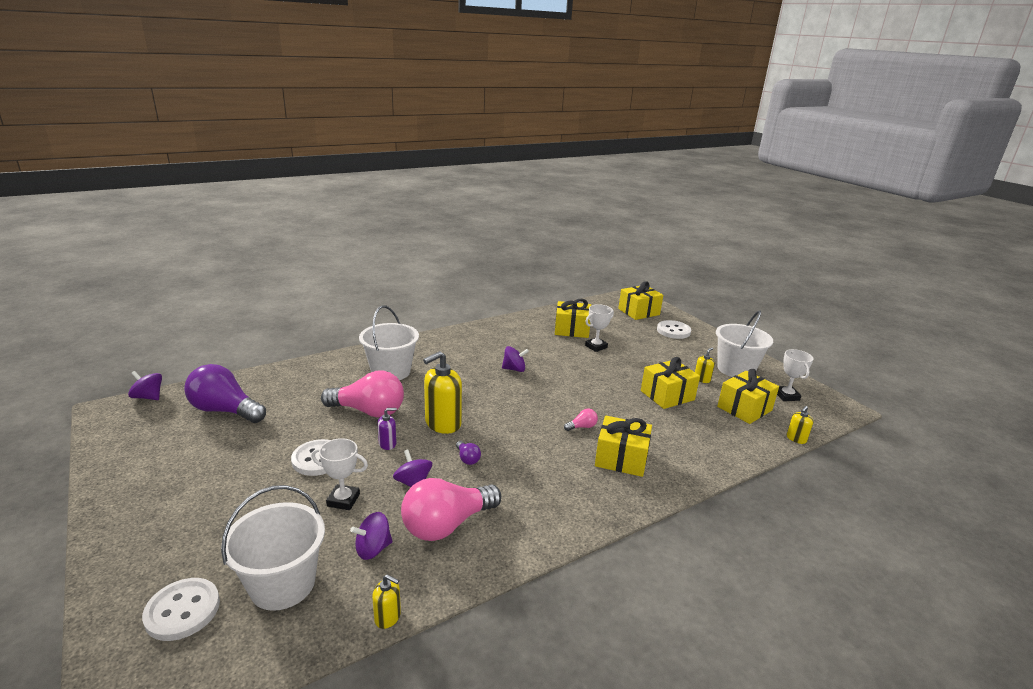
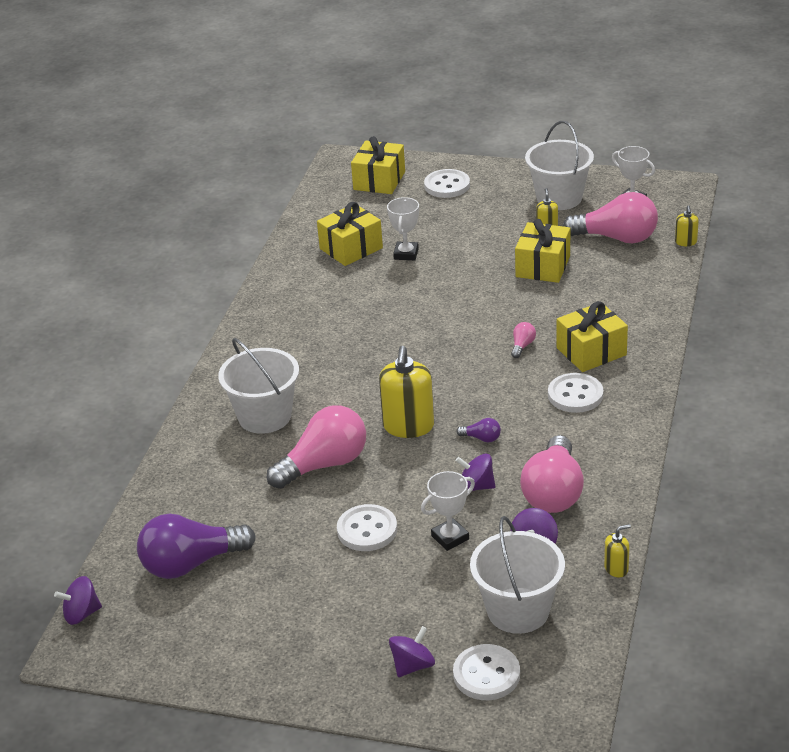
camera: 40 degrees left, 10 degrees up
purple soap dispenser [377,408,397,450] -> none
purple spinning top [502,346,529,372] -> purple spinning top moved to [389,626,435,677]
yellow gift [717,369,779,424] -> pink light bulb [563,192,658,243]
none -> white button [548,373,603,413]

